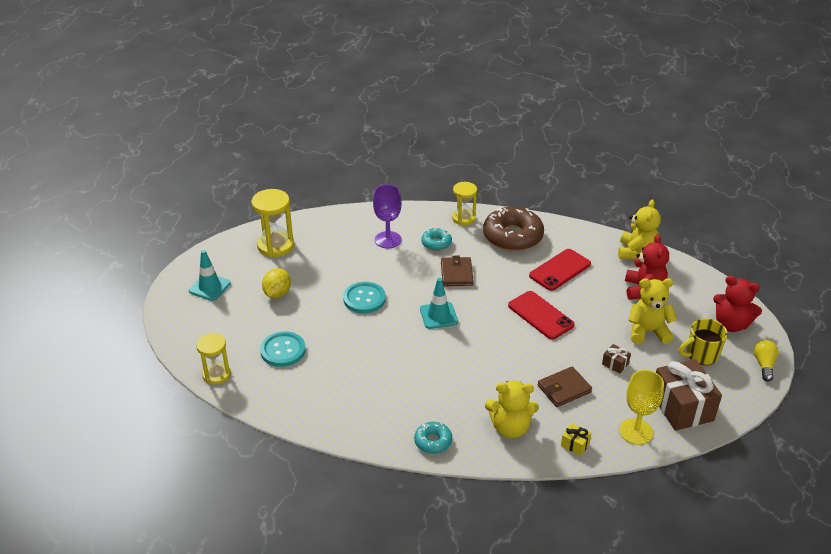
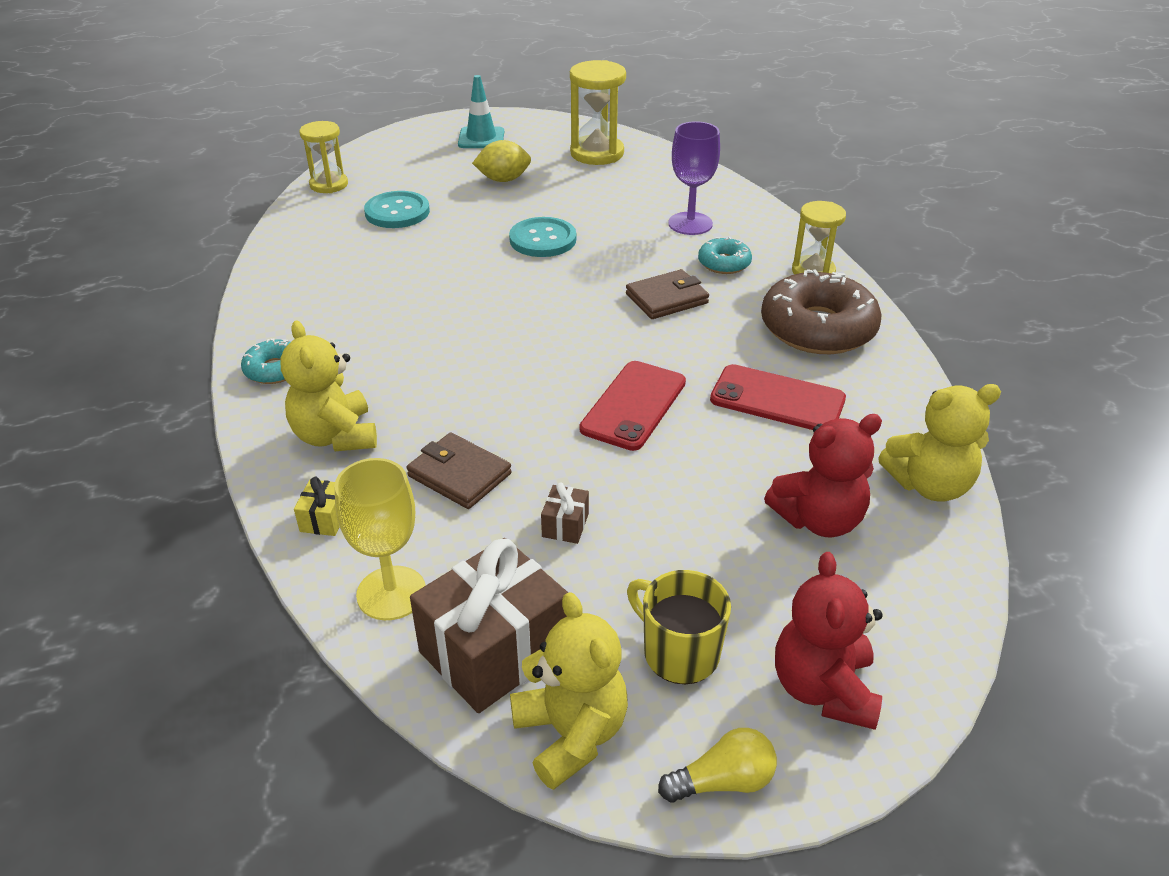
camera: 65 degrees right, 0 degrees up
turquoise traffic cone [420,278,458,329] -> none
yellow teddy bear [628,278,677,344] -> yellow teddy bear moved to [510,592,628,790]

